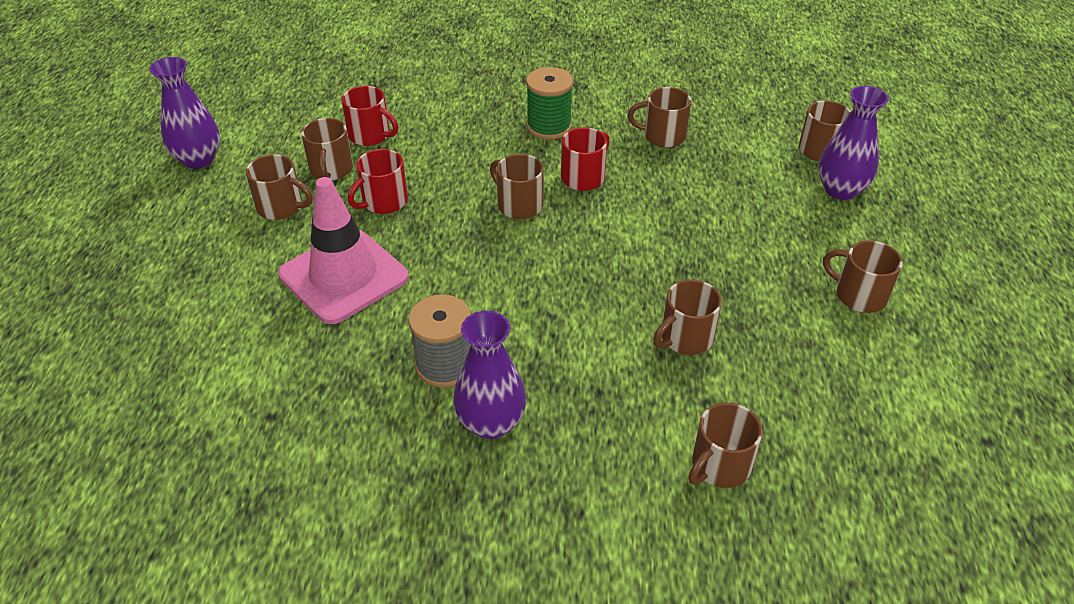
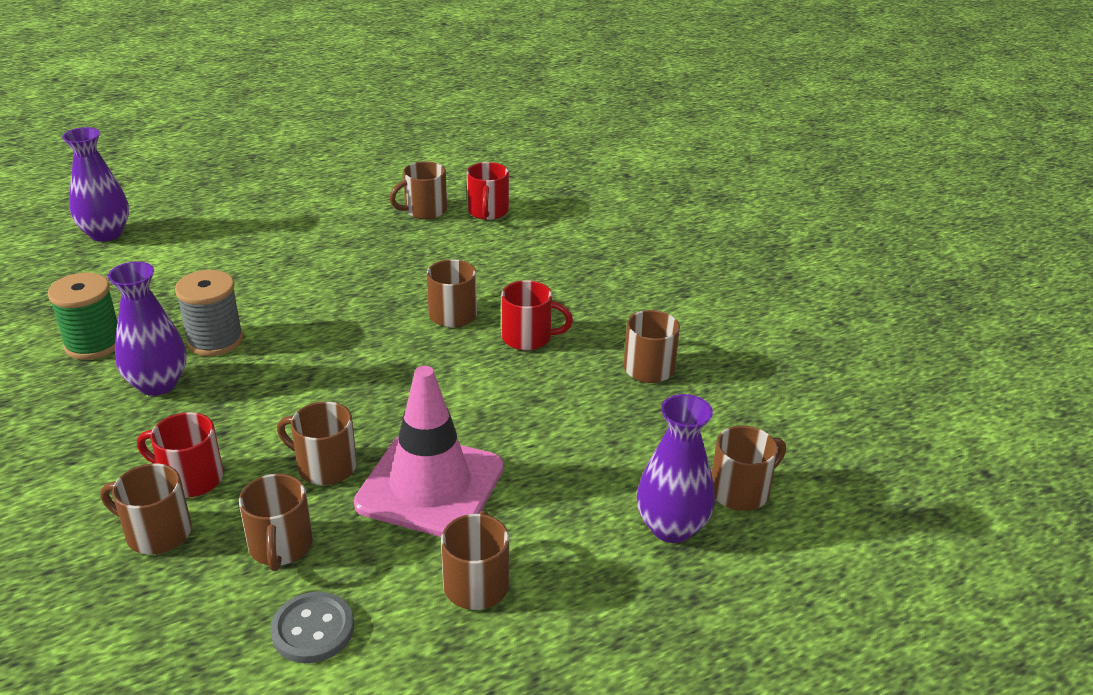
camera: 60 degrees right, 10 degrees down
purple vase [149,57,220,168] -> purple vase moved to [62,127,129,241]
brown mug [246,154,313,220] -> brown mug moved to [239,474,313,571]
pink traffic cone [278,177,409,324] -> pink traffic cone moved to [354,366,504,537]
red mug [348,149,408,214] -> red mug moved to [137,412,224,498]
green spool [526,67,573,140] -> green spool moved to [48,273,117,360]
none -> grey button [270,592,354,663]

